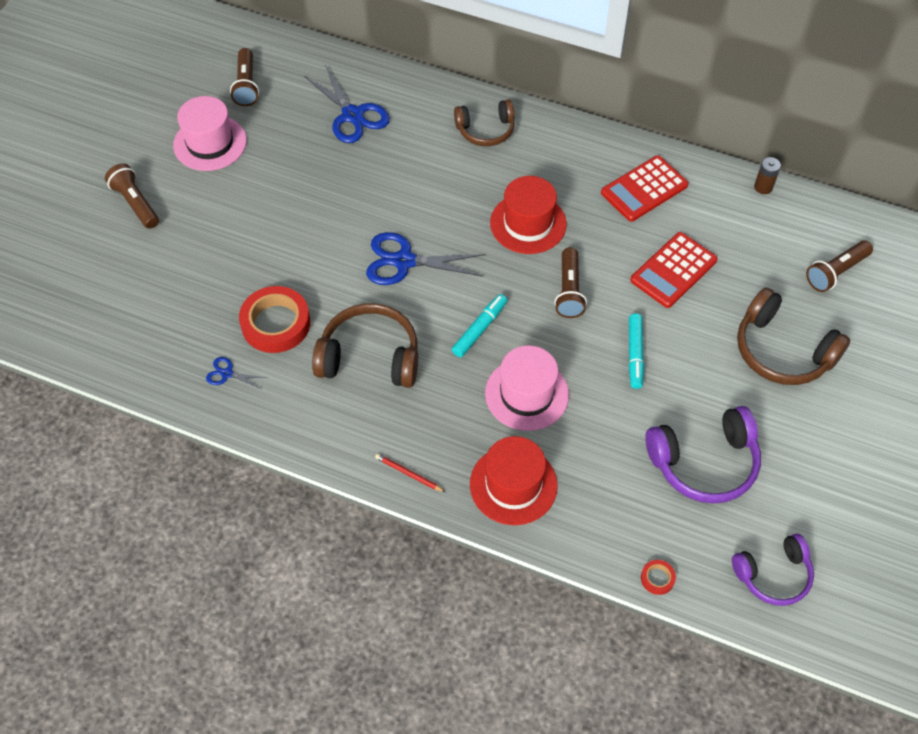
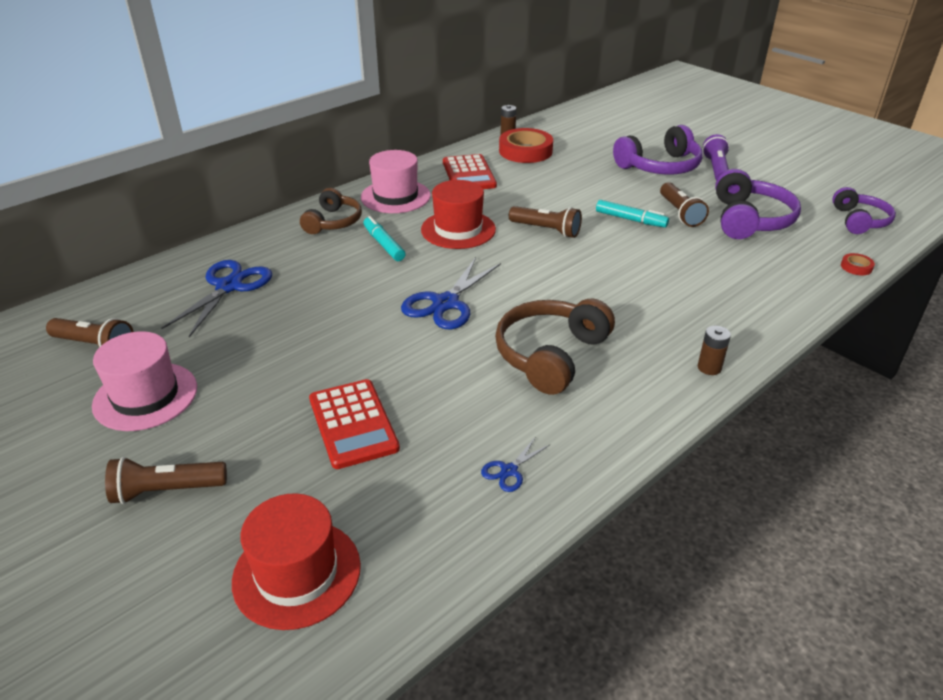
camera: 65 degrees left, 20 degrees down
red tape [239,286,310,353] -> red tape moved to [499,128,553,163]
blue scissors [304,65,390,143] -> blue scissors turned 60 degrees counterclockwise [161,260,272,337]
red pencil [375,454,445,492] -> brown battery [698,326,731,375]
turquoise marker [452,294,507,357] -> turquoise marker moved to [363,216,406,261]
red hat [470,436,558,525] -> red hat moved to [232,493,361,630]
pink hat [485,345,569,431] -> pink hat moved to [361,150,431,213]
red calculator [630,232,718,308] -> red calculator moved to [309,379,400,469]
brown headphones [737,287,850,385] -> purple headphones [613,125,703,175]
brown flashlight [806,240,873,292] -> brown flashlight moved to [660,182,709,227]
none -> purple flashlight [702,134,730,181]

